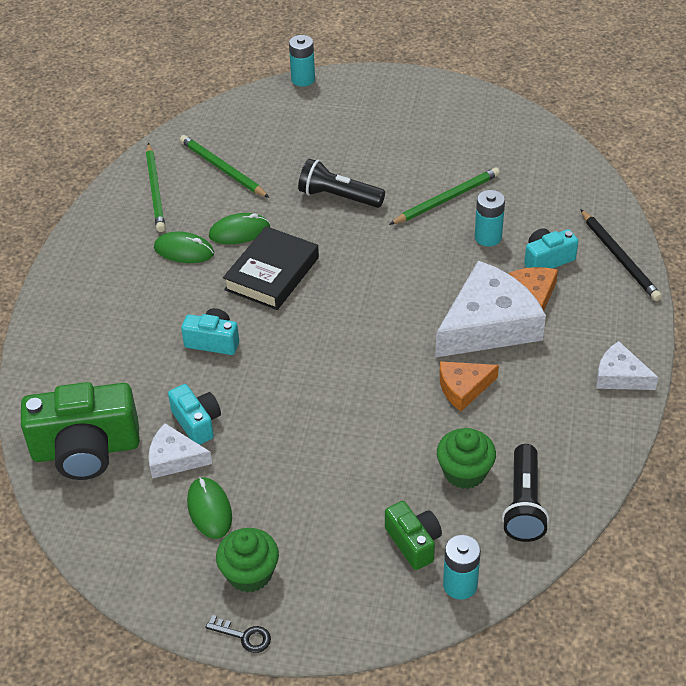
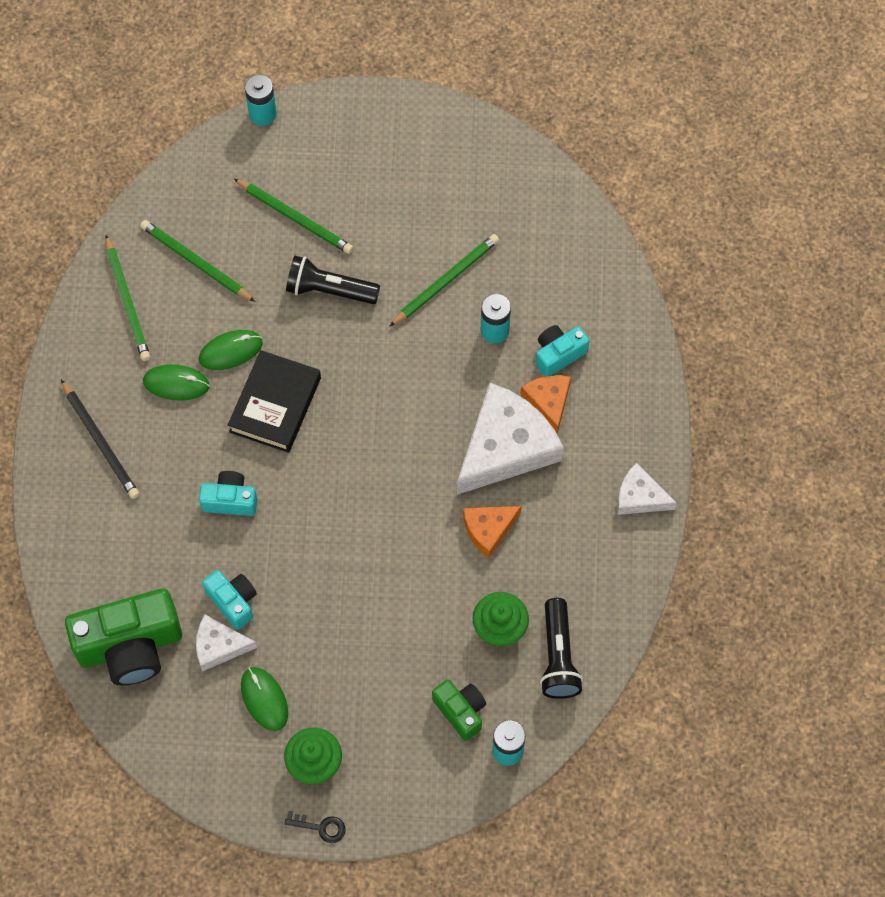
camera: 10 degrees left, 20 degrees up
black pencil [580,209,662,301] -> black pencil moved to [61,380,139,499]
none -> green pencil [234,179,353,254]

